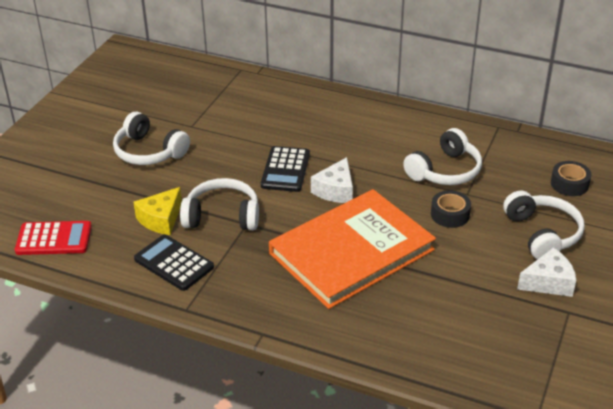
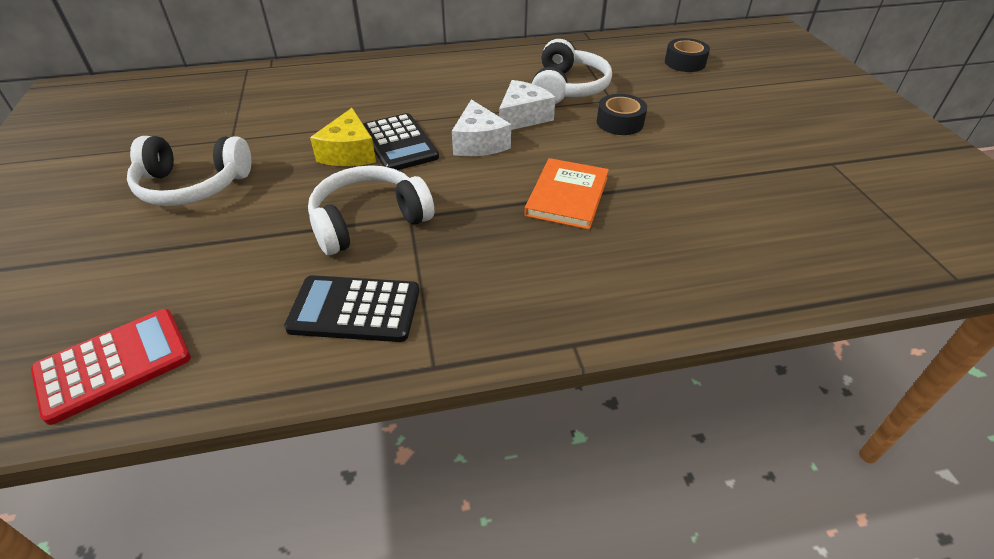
camera: 35 degrees left, 5 degrees up
yellow cheese [133,187,182,235] -> yellow cheese moved to [310,108,376,166]
orange book [269,189,436,309] -> orange book [524,158,609,230], size x0.48
white headphones [503,190,585,259] -> none
white cheese [517,248,576,297] -> white cheese moved to [499,80,556,130]

